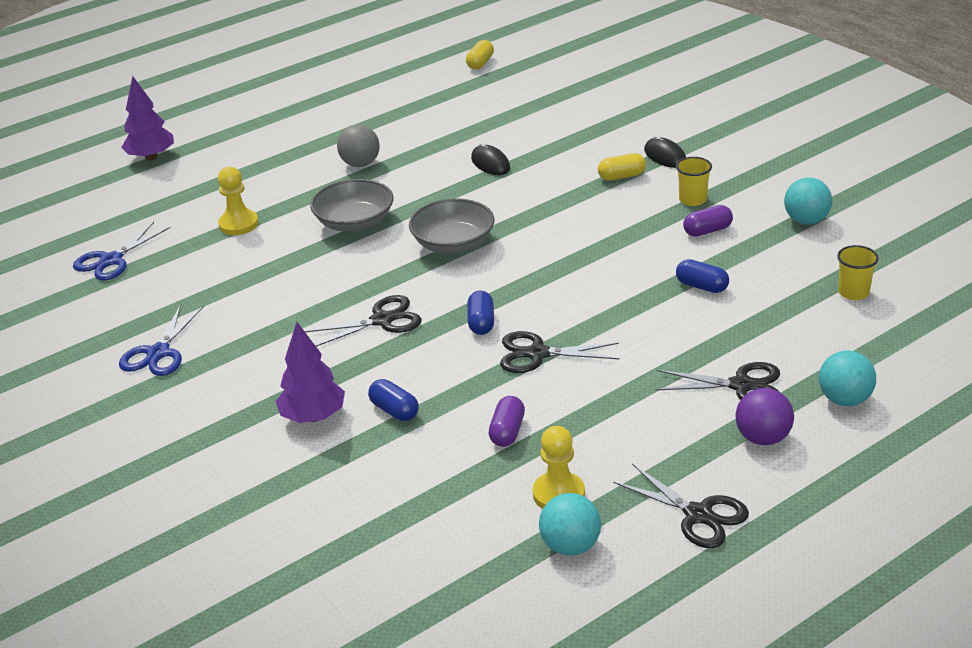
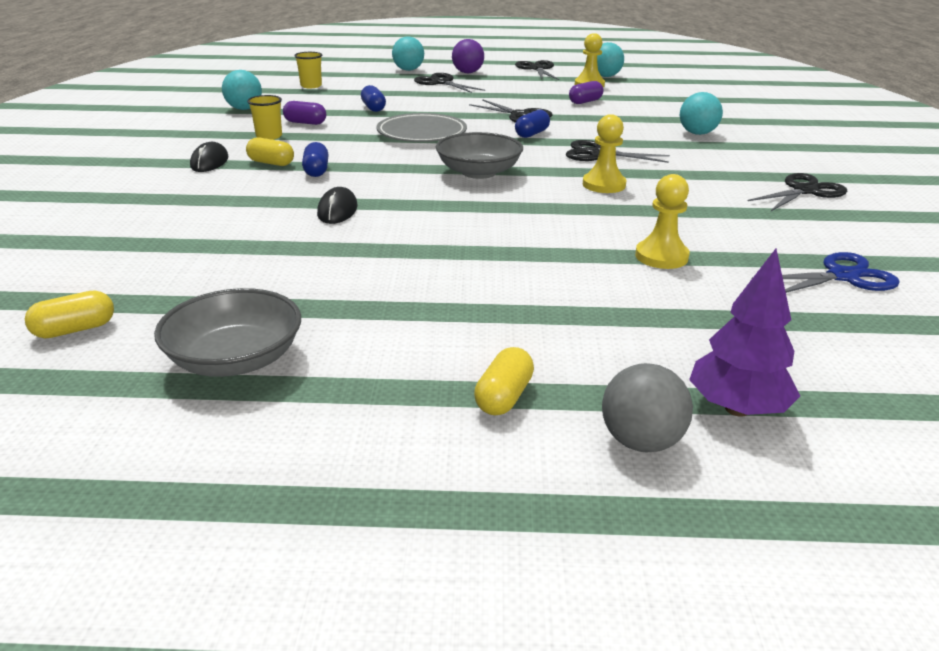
camera: 145 degrees left, 5 degrees down
blue scissors [119,305,204,376] -> black scissors [748,173,847,211]
purple tree [276,322,345,423] -> turquoise ball [680,92,723,135]
grey bowl [310,179,393,232] -> grey bowl moved to [154,288,301,377]
grey ball [337,124,380,167] -> grey ball moved to [602,363,693,452]
blue capsule [368,379,419,421] -> blue capsule moved to [302,142,329,177]
none -> grey plate [376,113,467,142]
none -> yellow capsule [474,347,534,416]
none -> yellow pawn [582,114,626,193]

